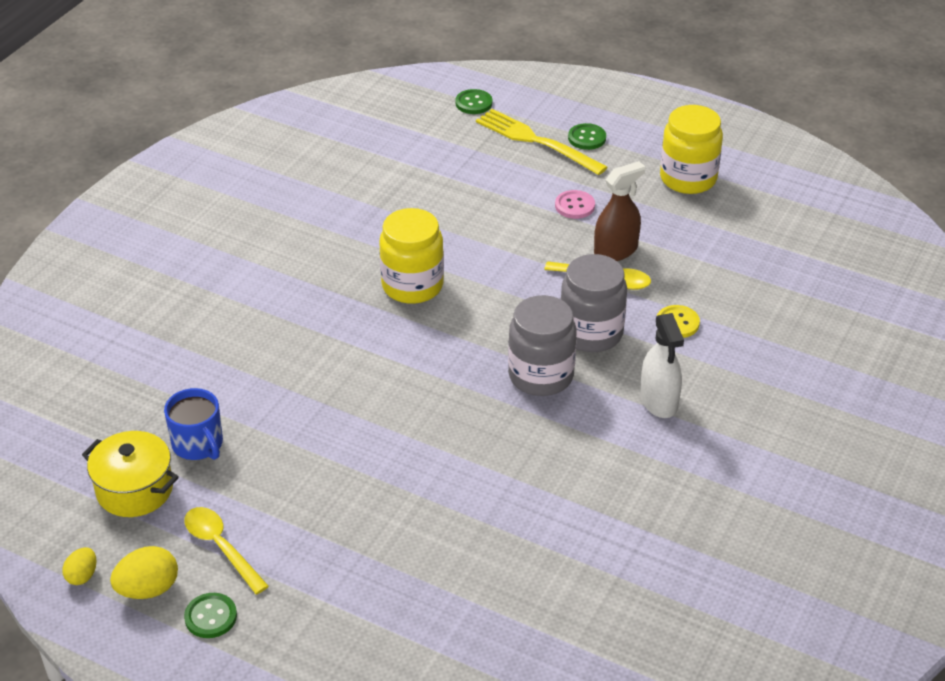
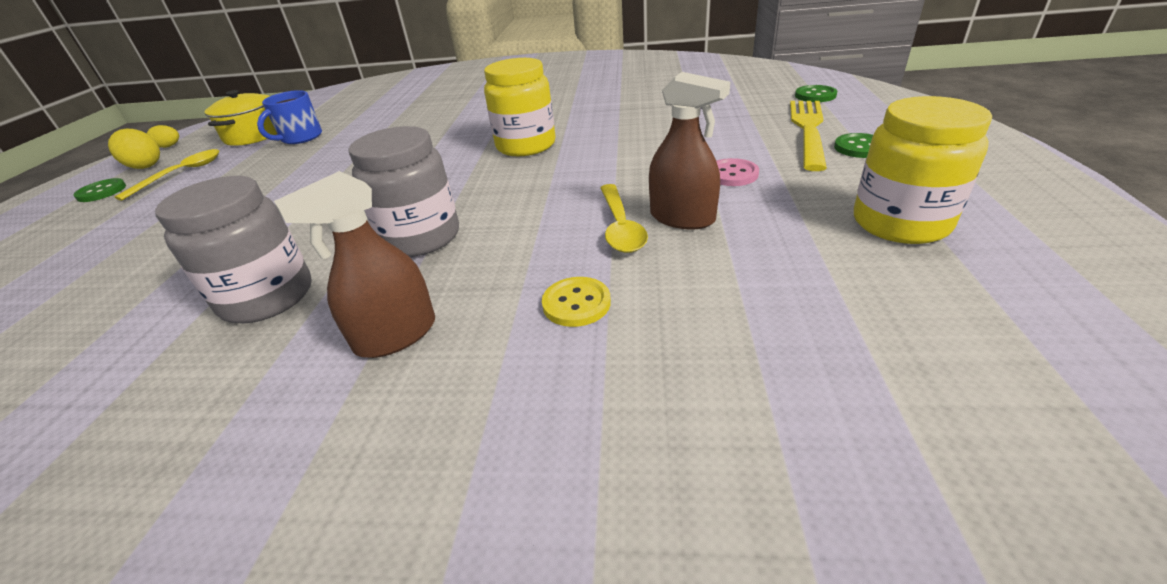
camera: 70 degrees right, 5 degrees down
grey jar [561,254,627,352] -> grey jar moved to [155,176,312,323]
white spray bottle [640,313,684,418] -> brown spray bottle [274,171,435,358]

